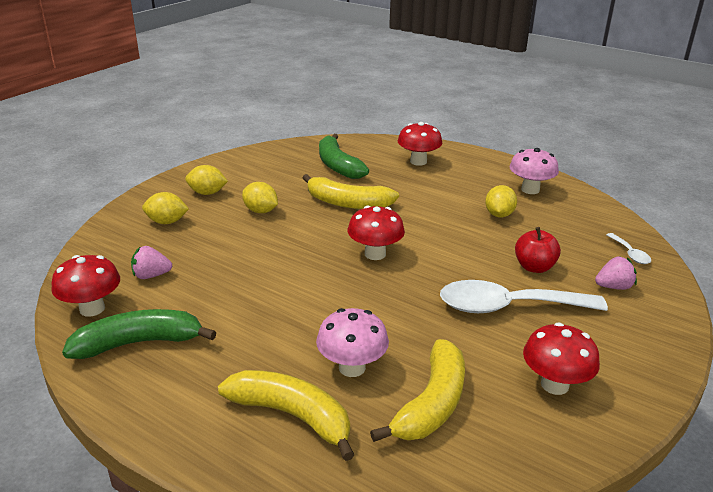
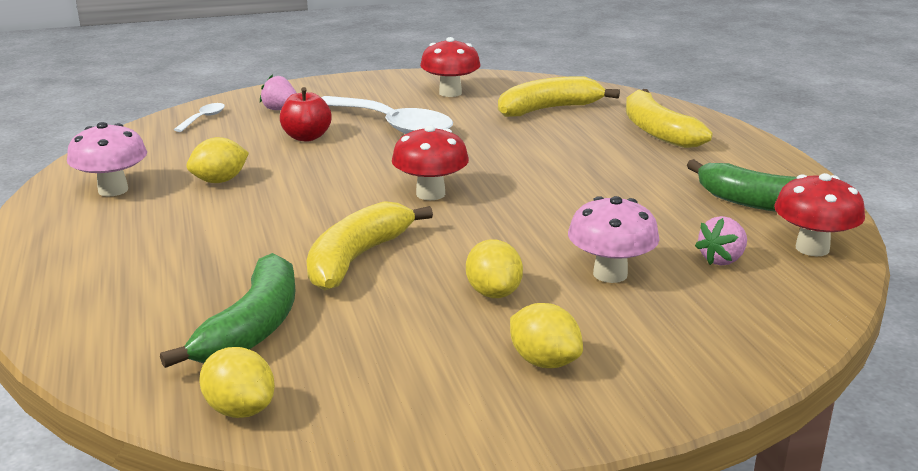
camera: 140 degrees left, 5 degrees down
pink strawberry [131,246,172,279] -> pink strawberry turned 105 degrees clockwise [695,216,747,266]
yellow lemon [142,192,189,224] -> yellow lemon moved to [199,347,275,418]
yellow banana [303,174,399,209] -> yellow banana turned 120 degrees counterclockwise [306,201,433,291]
pink mushroom [316,308,389,377] -> pink mushroom moved to [568,196,659,283]
red mushroom [398,122,442,166] -> none

